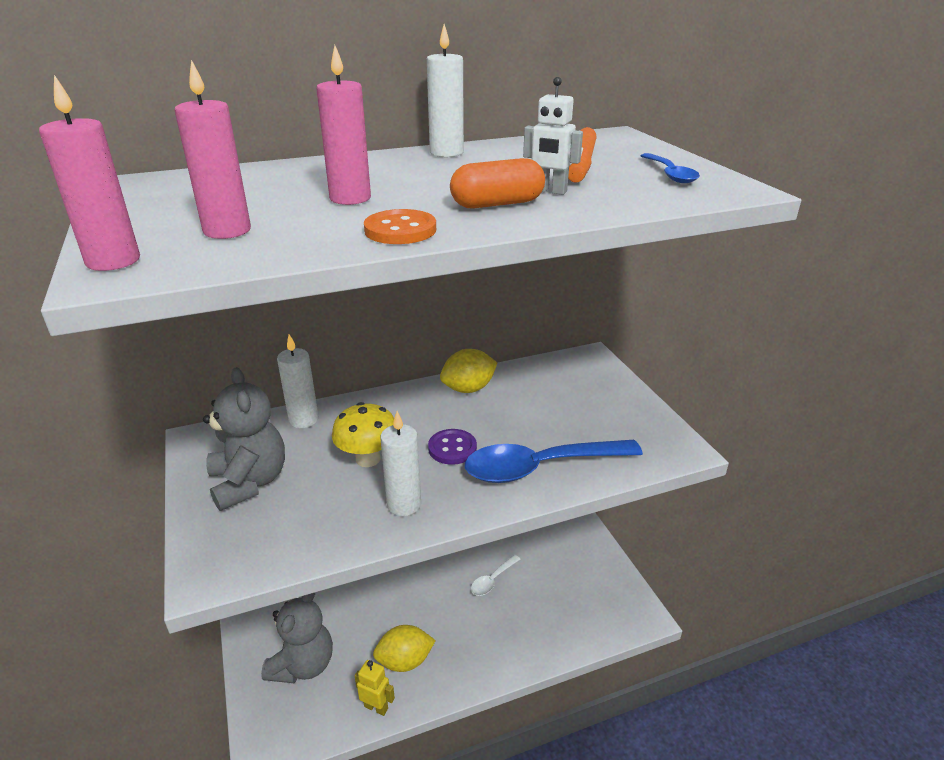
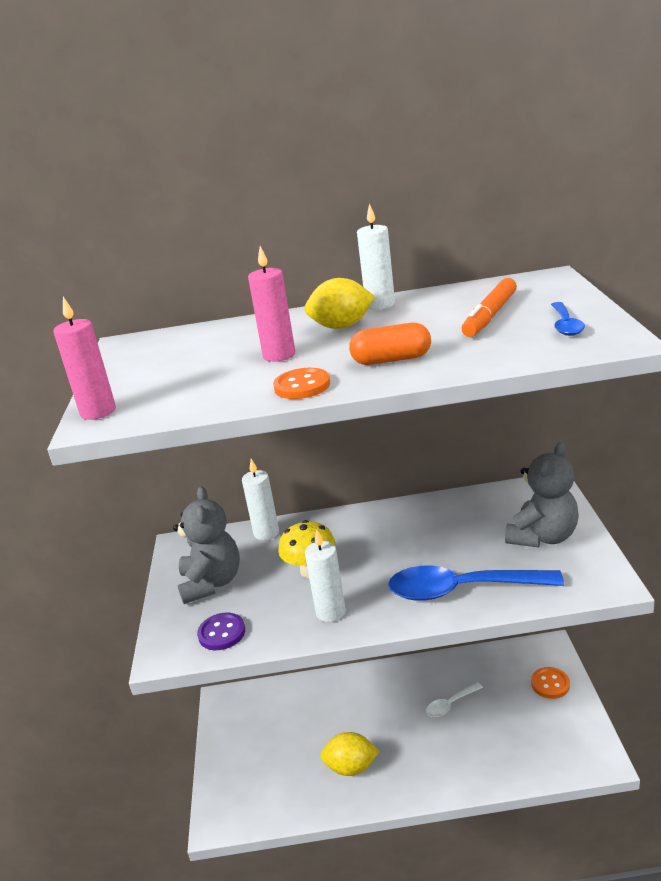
camera: 20 degrees right, 5 degrees down
pink candle [174,60,251,239] -> none
grey teddy bear [261,593,333,683] -> grey teddy bear moved to [505,442,579,547]
yellow robot [354,660,395,716] -> none
purple button [428,429,477,465] -> purple button moved to [197,613,245,650]
yellow lemon [440,349,497,393] -> yellow lemon moved to [304,278,375,329]
white robot [523,77,583,195] -> none
none -> orange button [531,667,570,699]

